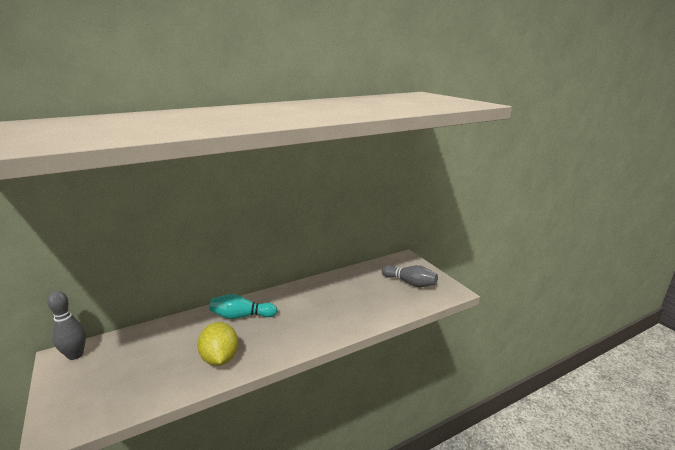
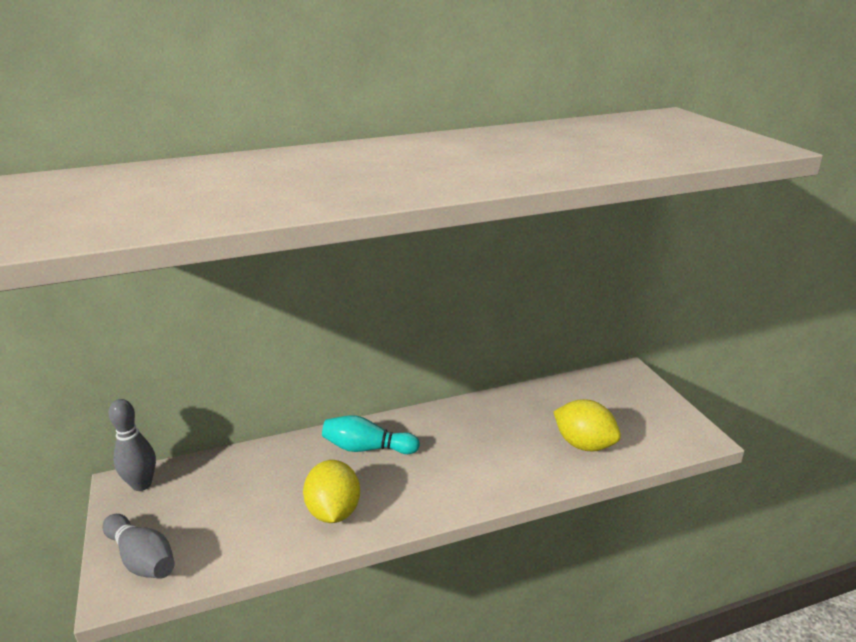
camera: 10 degrees right, 5 degrees up
grey bowling pin [382,265,438,287] -> grey bowling pin moved to [102,514,175,579]
none -> yellow lemon [553,399,621,451]

